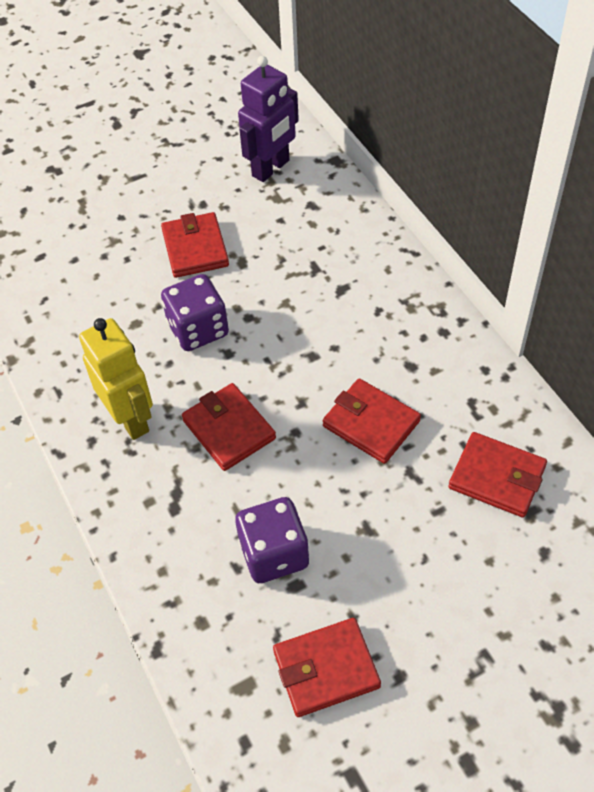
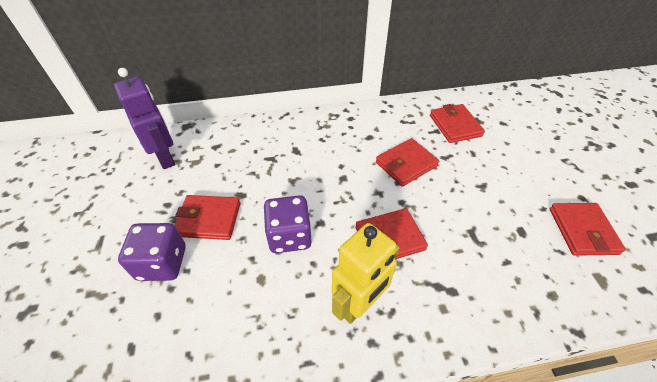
camera: 75 degrees left, 5 degrees down
yellow robot [79,318,153,440] -> yellow robot turned 150 degrees clockwise [332,223,400,324]
purple dice [235,497,309,583] -> purple dice moved to [118,223,186,281]
red wallet [449,432,547,518] -> red wallet turned 60 degrees counterclockwise [430,104,485,143]

